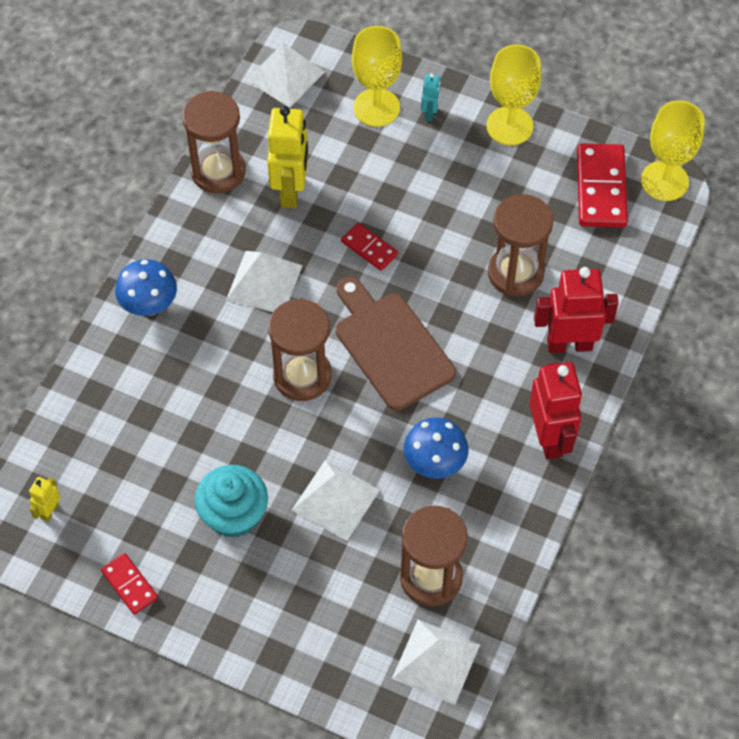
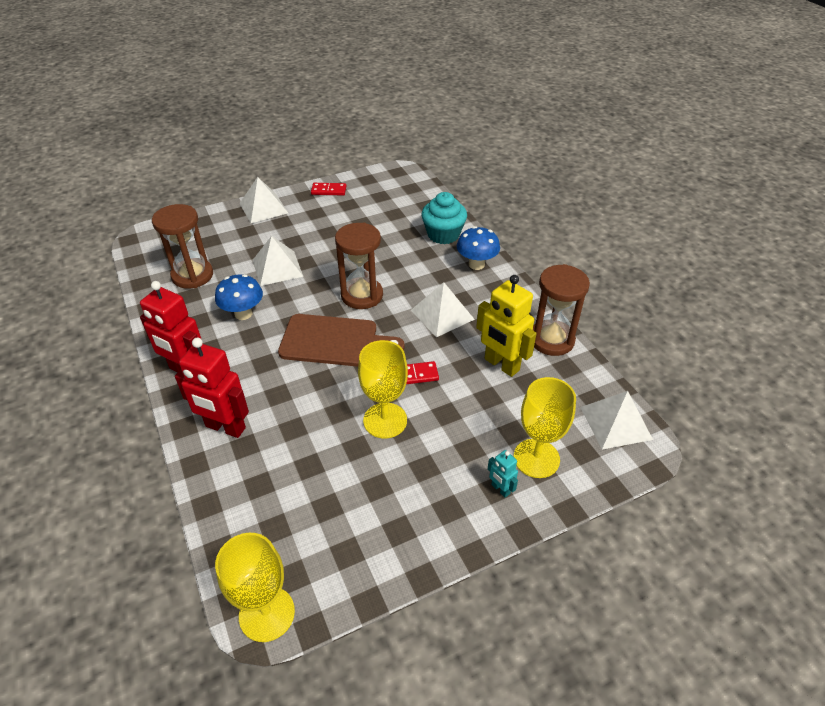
camera: 130 degrees right, 15 degrees down
yellow robot [29,477,60,522] -> none
turquoise cupcake [195,465,268,538] -> turquoise cupcake moved to [421,192,467,244]
white pyramid [392,619,480,705] -> white pyramid moved to [239,177,288,223]
yellow goblet [487,44,541,145] -> yellow goblet moved to [358,340,408,438]
brown hourglass [488,194,553,297] -> none
red robot [534,267,619,353] -> red robot turned 75 degrees clockwise [175,338,249,438]
red domino [577,143,628,228] -> none

